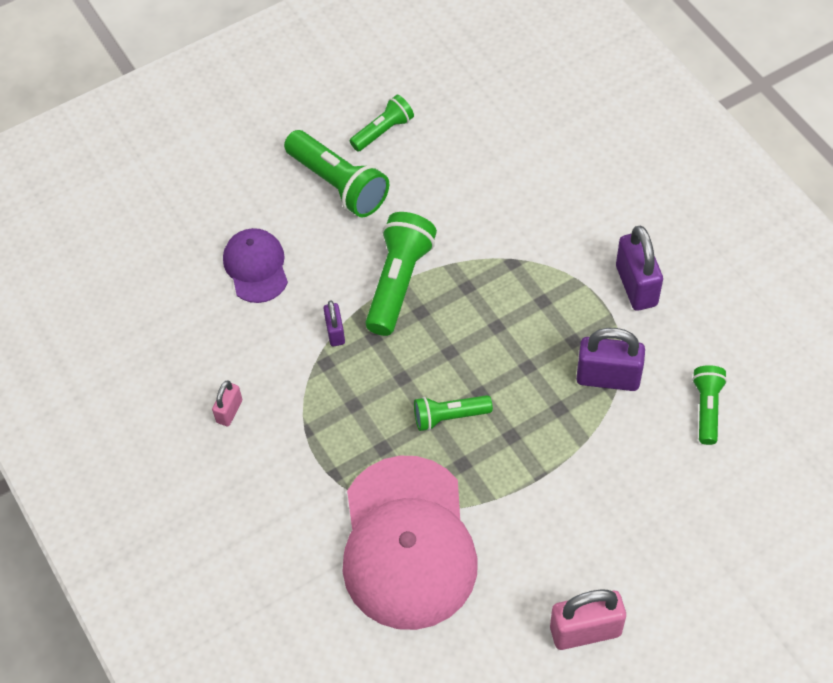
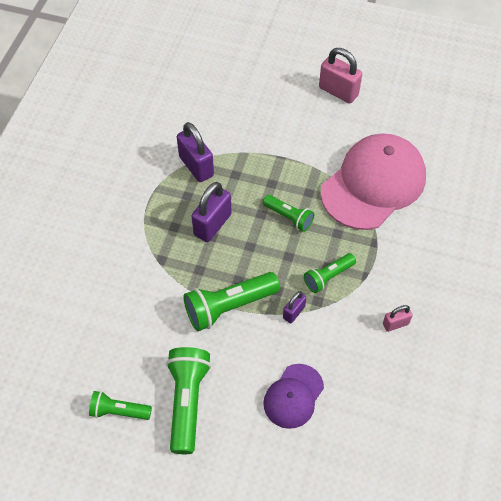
camera: 135 degrees left, 0 degrees up
purple padlock [616,225,663,311] -> purple padlock moved to [192,182,232,242]
green flashlight [692,365,727,445] -> green flashlight moved to [304,253,356,293]

